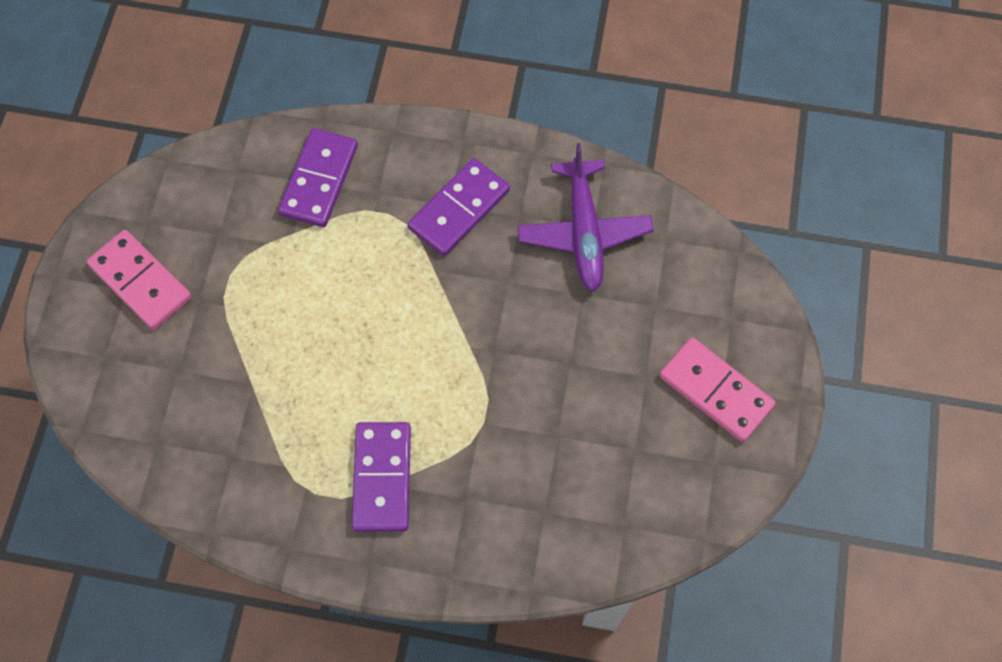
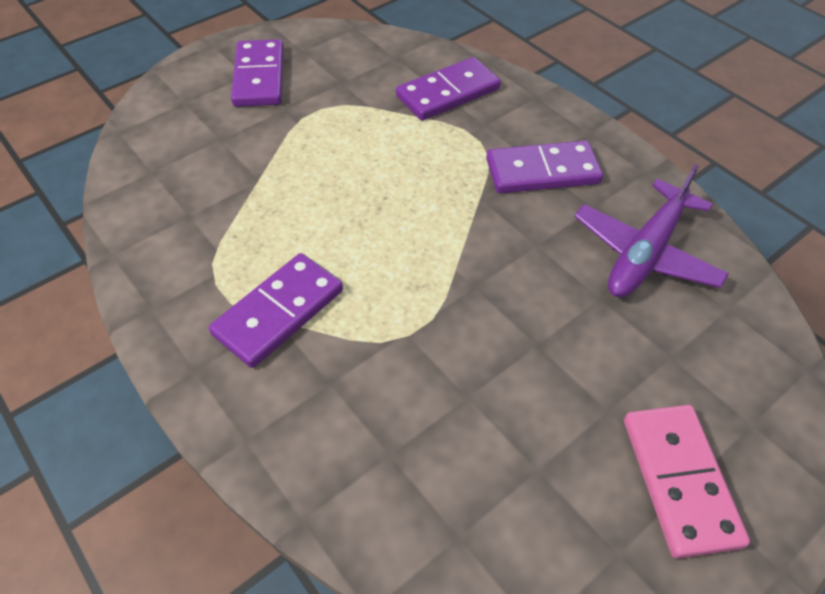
camera: 40 degrees right, 15 degrees down
pink domino [87,230,192,330] -> purple domino [231,39,284,107]

